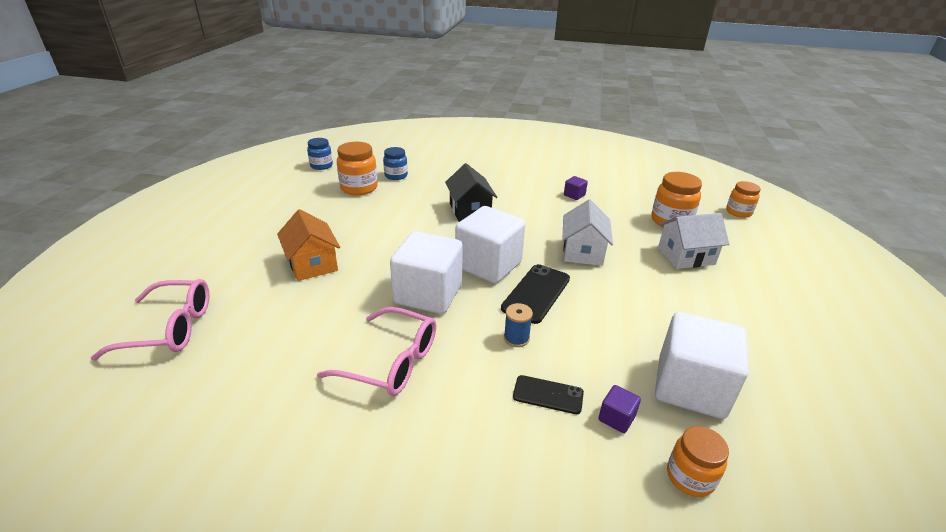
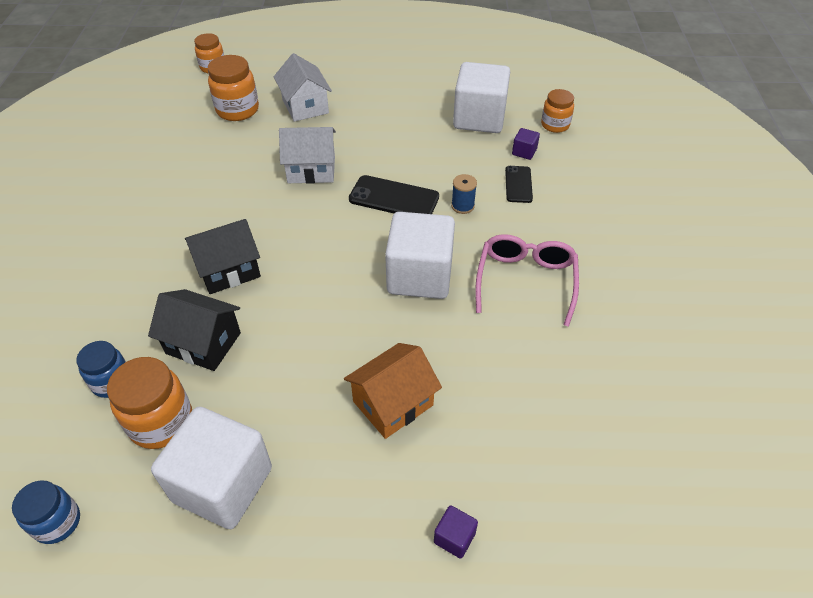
camera: 100 degrees left, 15 degrees up
pink glasses [91,279,209,361] -> none
white cube [455,206,526,283] -> white cube moved to [151,407,272,529]
purple cube [564,176,588,200] -> purple cube moved to [434,505,478,559]
none -> black house [148,289,241,371]

